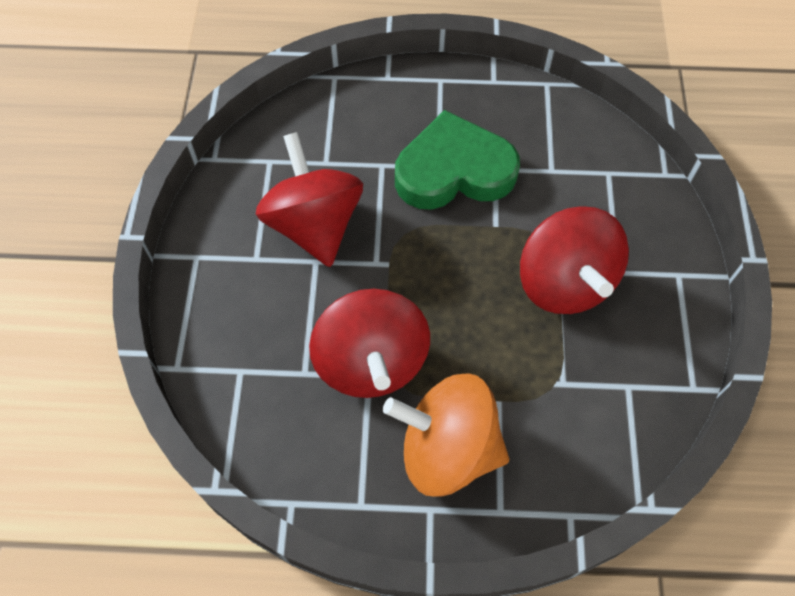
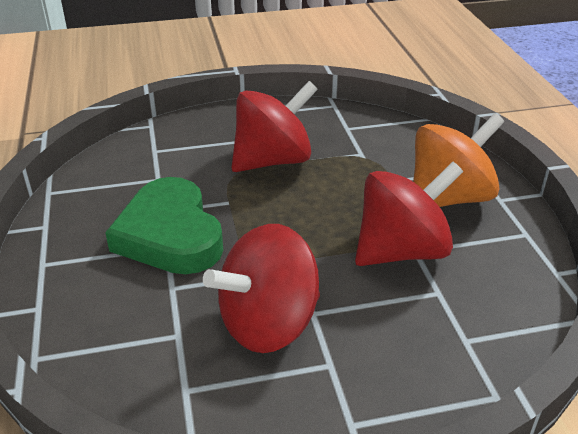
camera: 105 degrees left, 25 degrees down
orange spinning top [383,373,509,497] -> orange spinning top turned 120 degrees counterclockwise [413,113,504,207]

